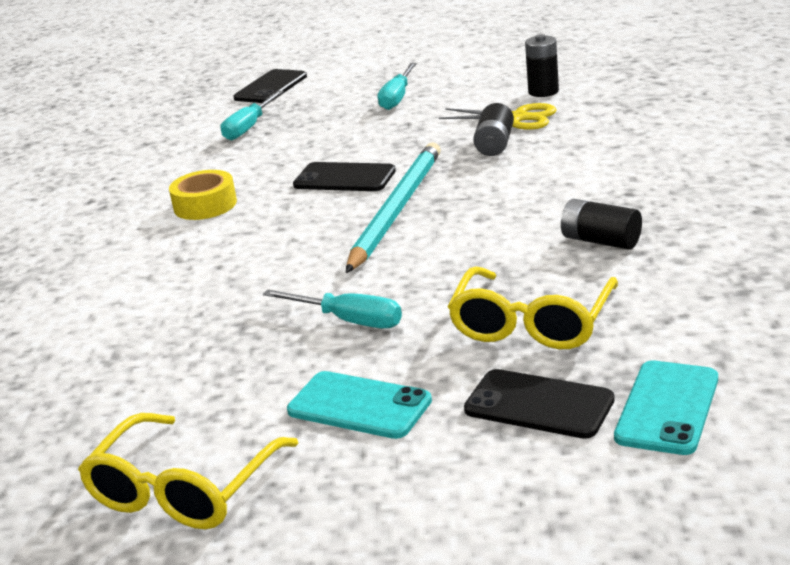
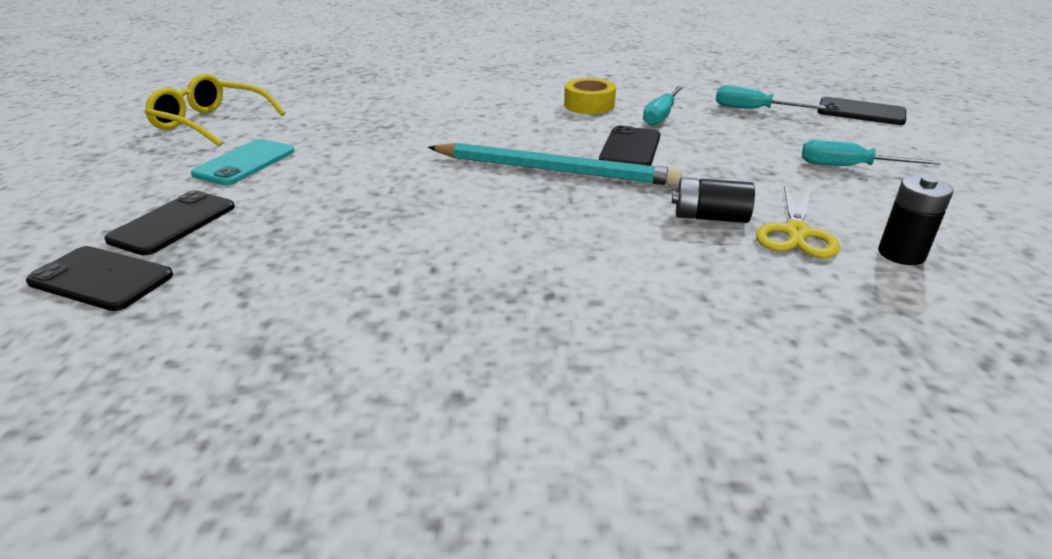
camera: 85 degrees right, 5 degrees up
turquoise screwdriver [263,289,402,328] -> turquoise screwdriver moved to [643,86,684,126]
yellow glasses [447,267,618,349] -> none
black battery [561,199,642,250] -> none
turquoise phone [614,360,718,455] -> black phone [26,246,173,311]

